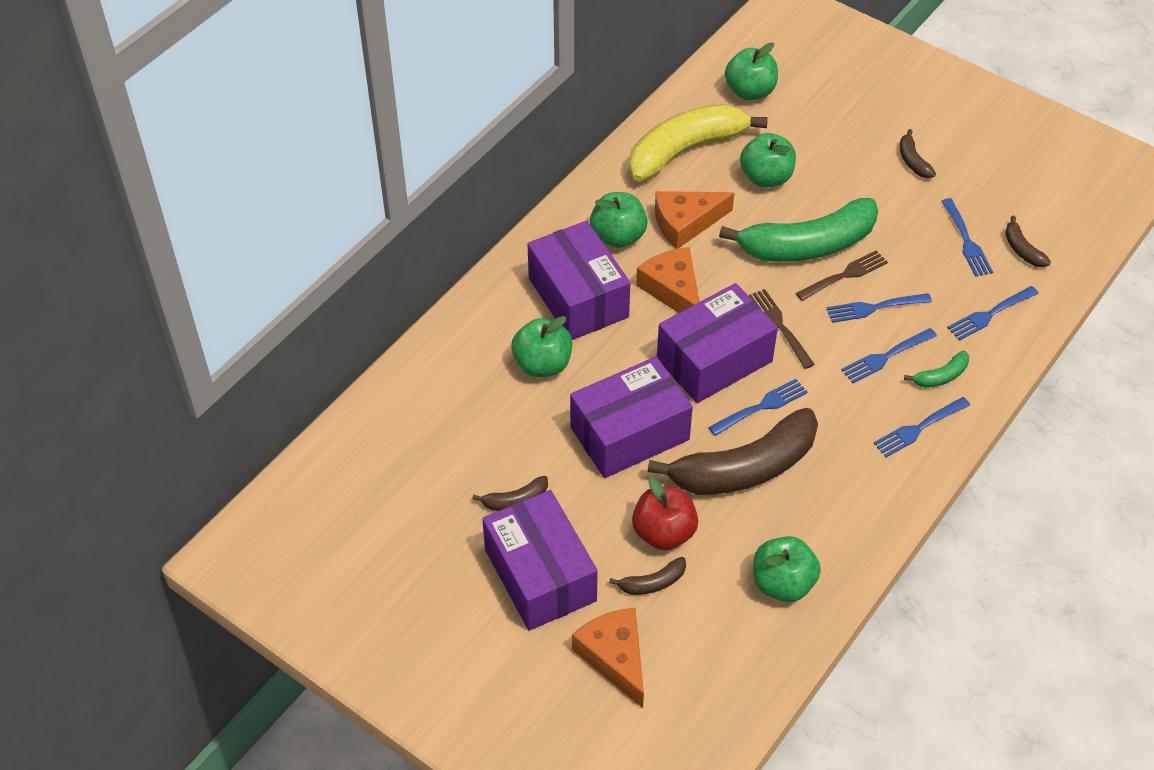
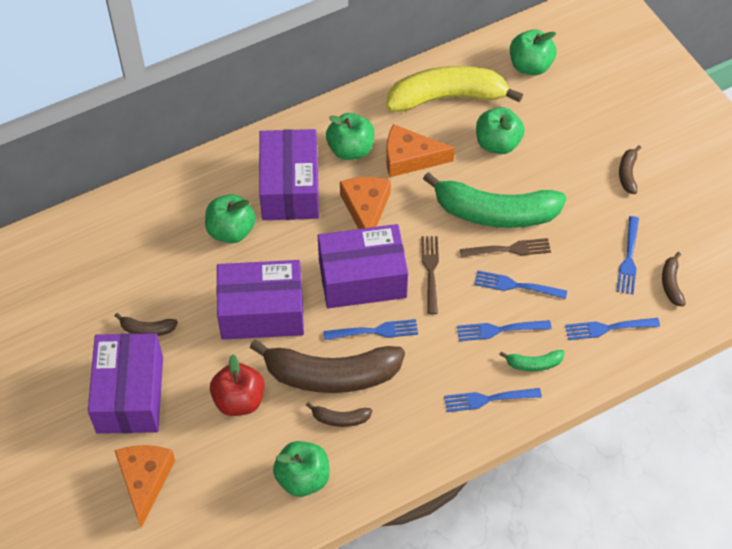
camera: 25 degrees right, 5 degrees up
brown banana [609,557,686,595] -> brown banana moved to [306,402,372,427]

